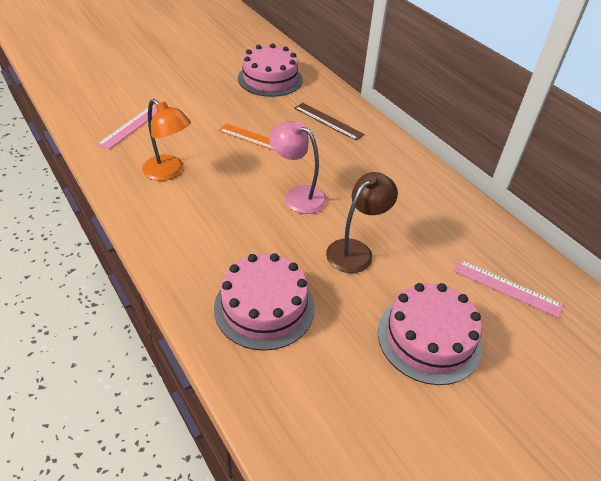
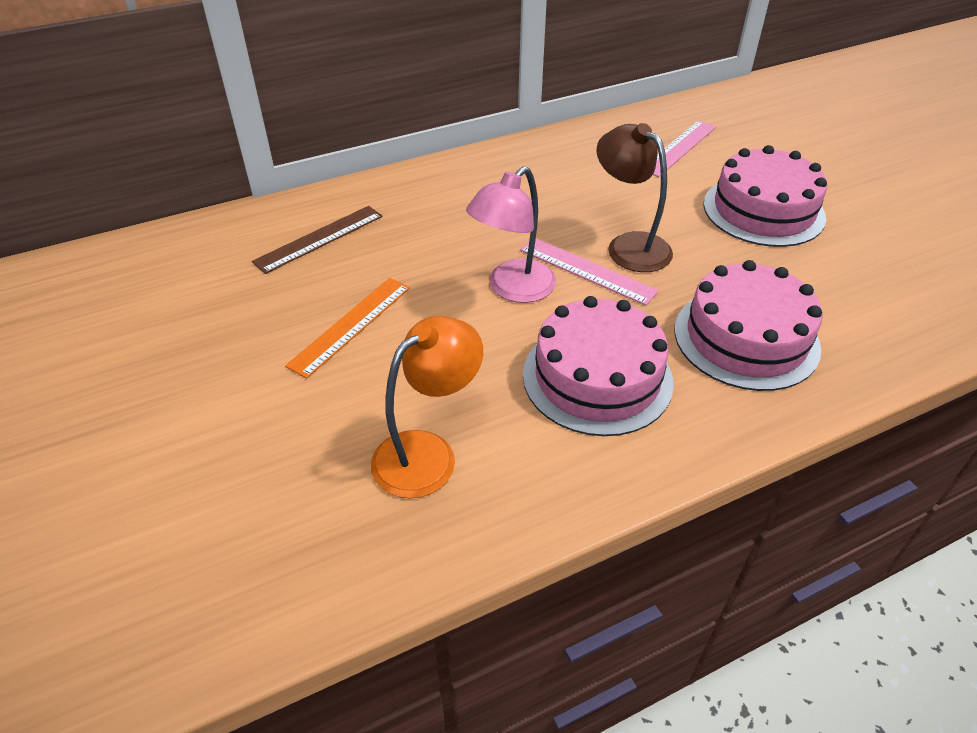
camera: 80 degrees left, 0 degrees up
pink ruler [97,105,157,150] -> pink ruler moved to [520,238,659,306]
pink cake [238,43,303,97] -> pink cake moved to [523,296,674,436]

